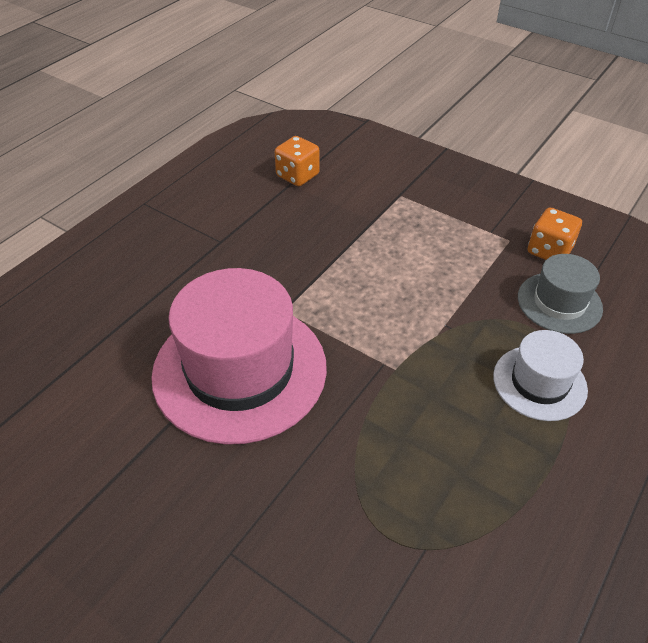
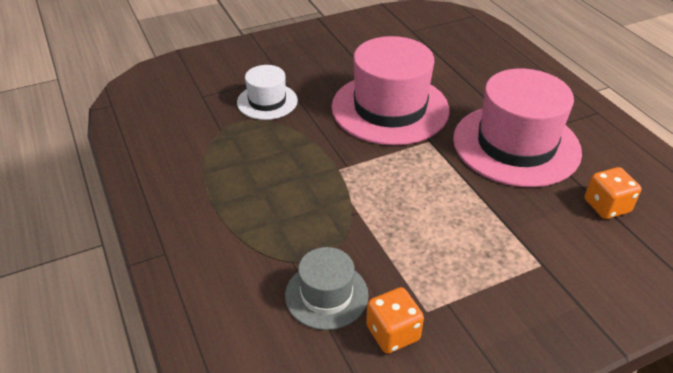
camera: 120 degrees right, 5 degrees down
white hat [493,330,588,421] -> white hat moved to [237,65,298,120]
none -> pink hat [453,68,582,187]

